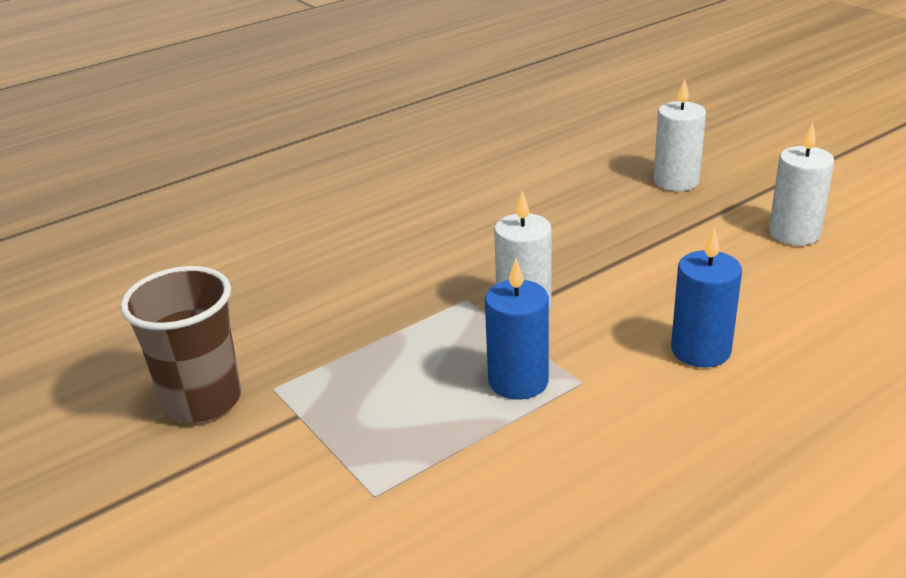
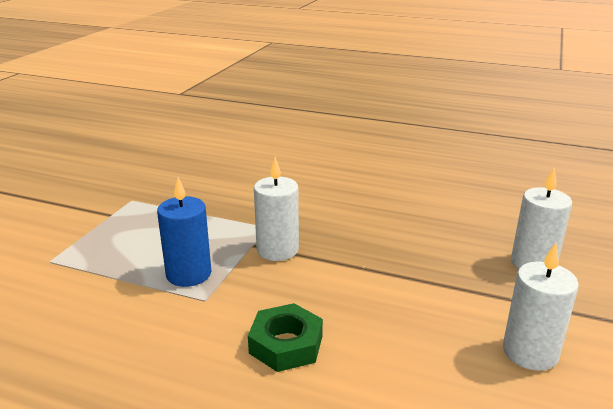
camera: 55 degrees right, 5 degrees down
brown cup [120,266,241,423] -> none
blue candle [671,228,742,368] -> green nut [248,303,323,372]

